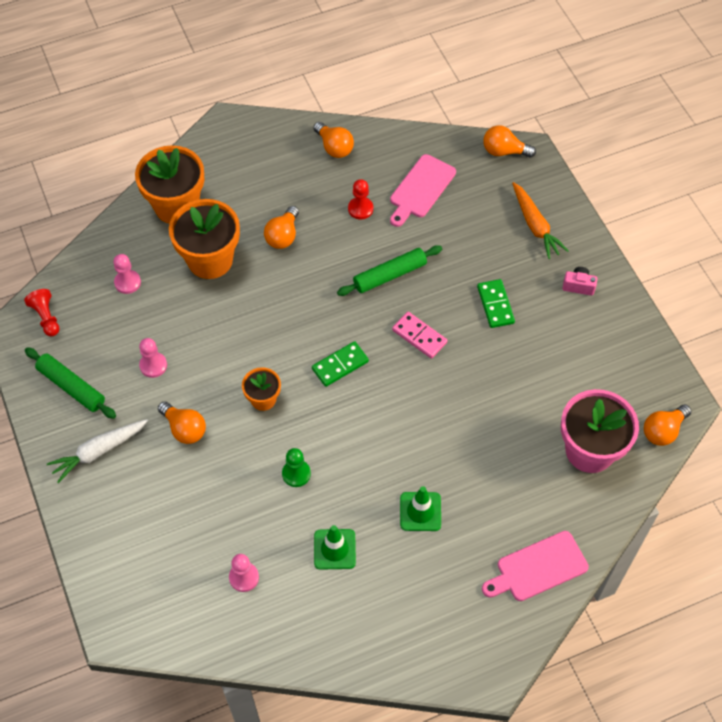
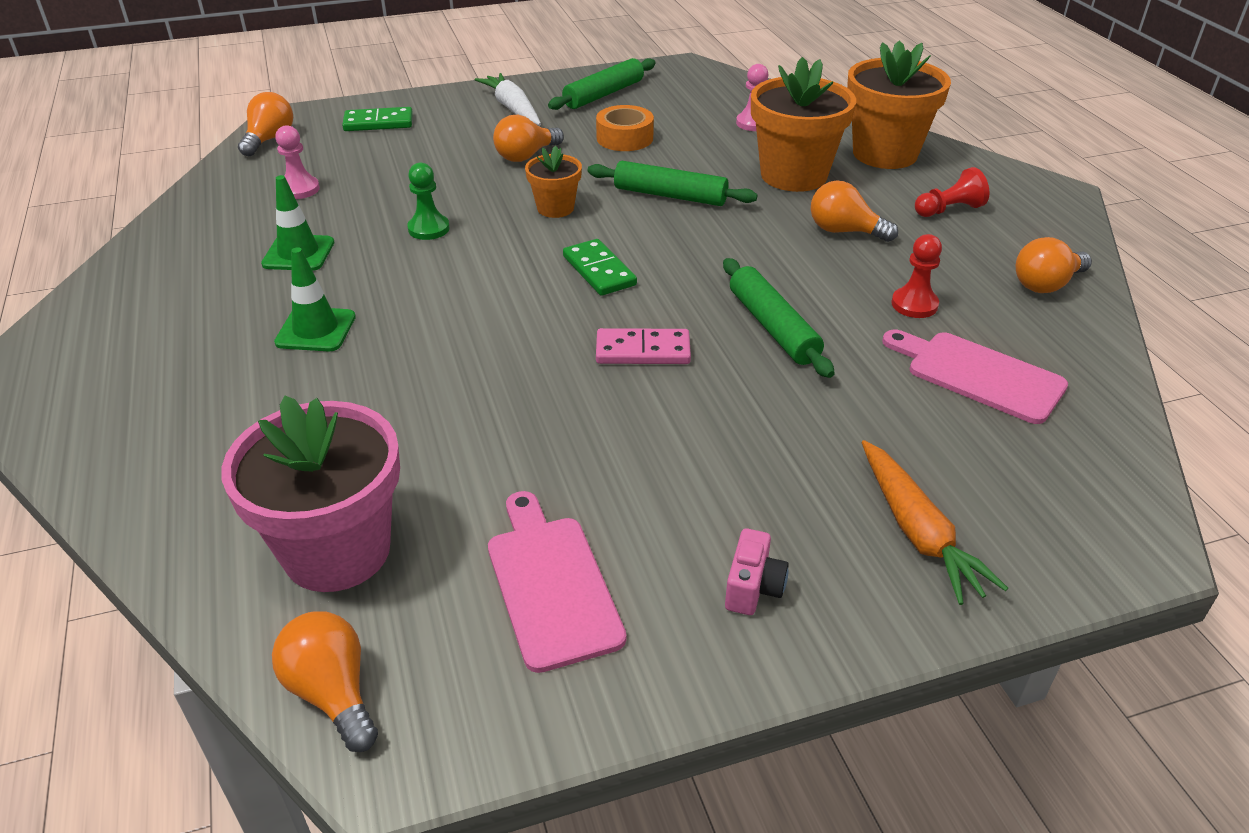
camera: 95 degrees right, 20 degrees down
red pawn [24,289,59,336] -> red pawn moved to [915,167,989,217]
pink pawn [139,338,167,378] -> orange tape [596,105,654,151]
pink domino [392,312,447,359] -> pink domino turned 45 degrees clockwise [596,328,691,364]
green domino [477,279,515,328] -> green domino moved to [342,107,413,131]
pink cutting board [482,531,589,601] -> pink cutting board moved to [488,491,626,673]
orange light bulb [483,125,536,158] -> orange light bulb moved to [238,92,293,156]
orange carrot [512,182,569,259] -> orange carrot turned 90 degrees counterclockwise [862,440,1008,605]
none -> green rolling pin [588,161,758,206]

